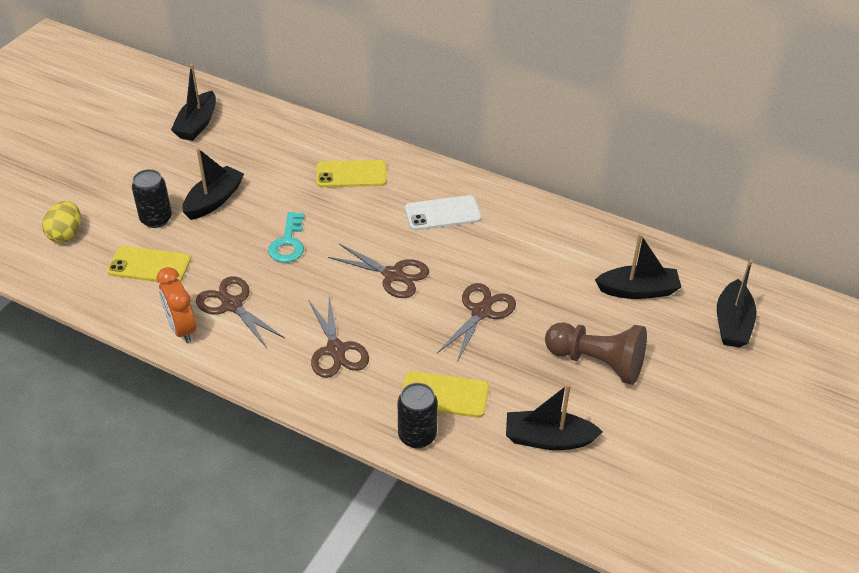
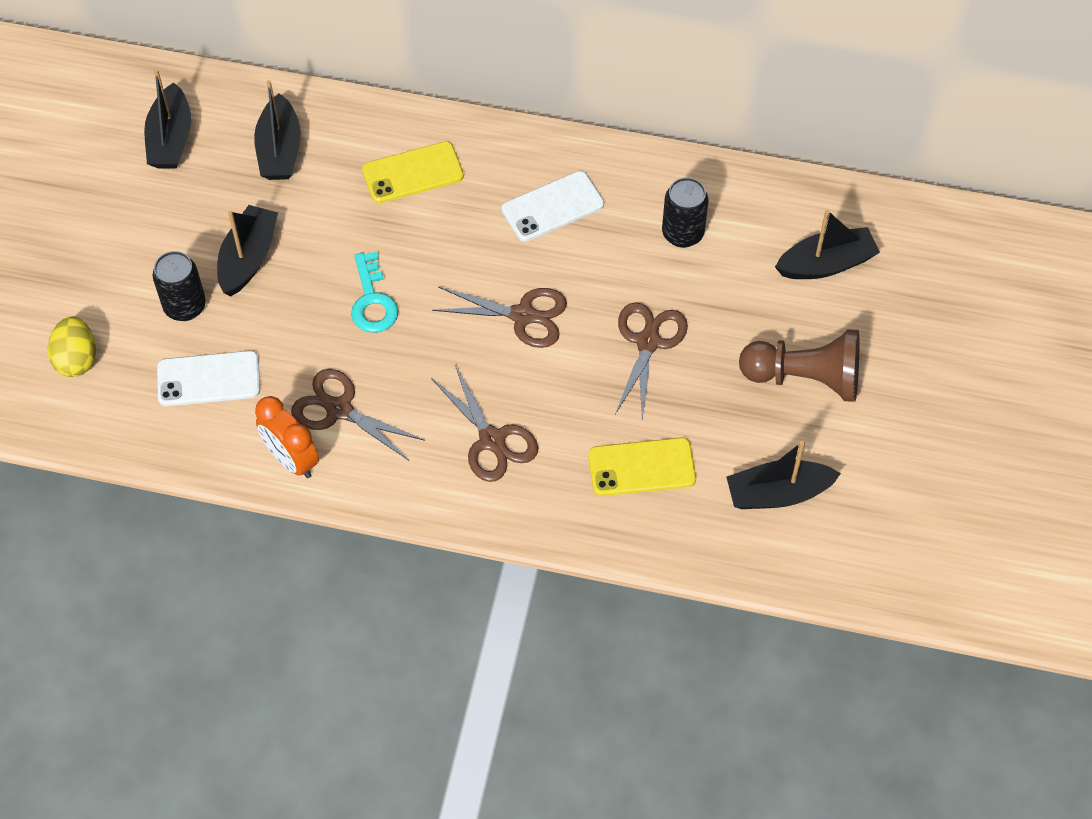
camera: 15 degrees left, 15 degrees up
yellow phone [107,246,191,282] -> white phone [157,351,260,406]
black can [398,383,438,449] -> black can moved to [662,177,708,248]
black boat [717,259,757,348] -> black boat moved to [254,80,301,180]

